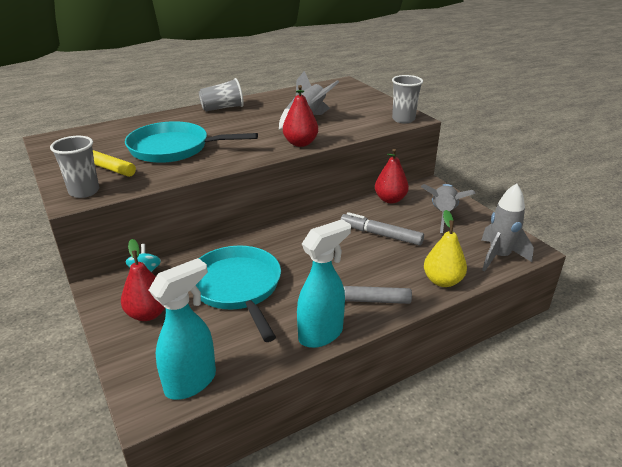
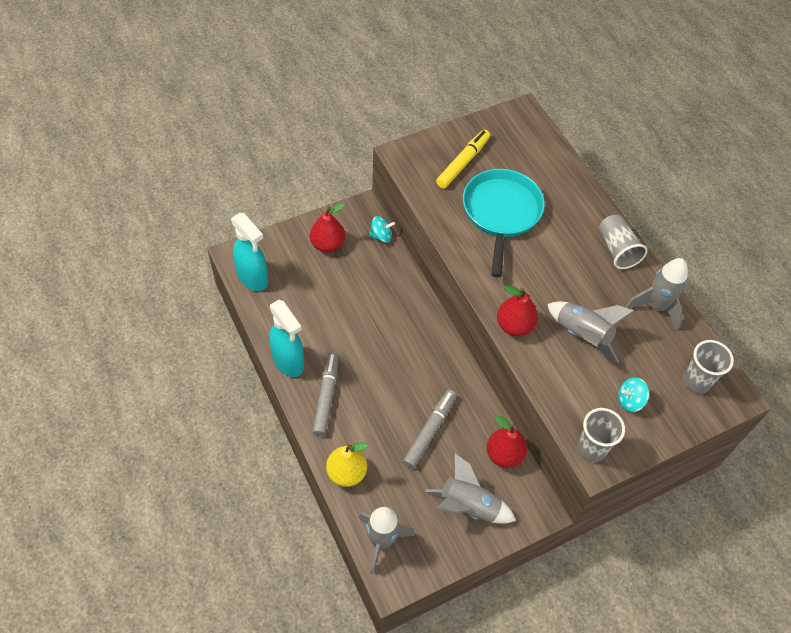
camera: 90 degrees right, 25 degrees up
grey cup [50,136,99,198] -> grey cup moved to [683,340,734,394]
turquoise pan [196,246,281,342] -> none
none -> turquoise spinning top [618,377,649,412]
none -> grey rocket [625,258,688,330]

